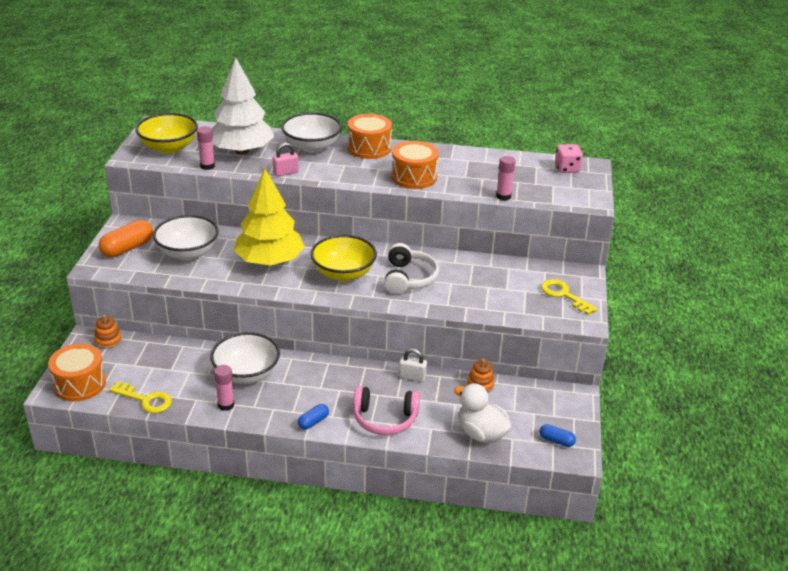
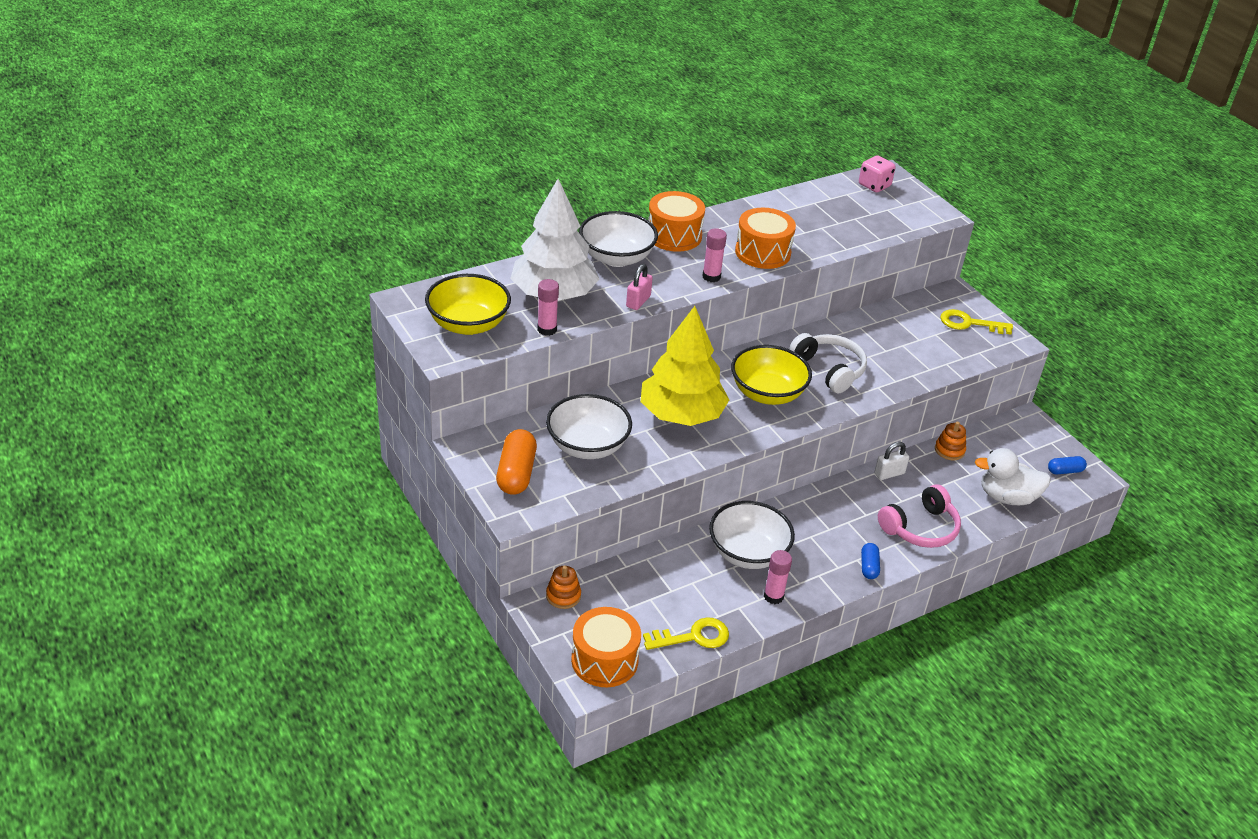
camera: 40 degrees left, 5 degrees up
pink glue stick [496,156,515,201] -> pink glue stick moved to [702,228,727,282]

